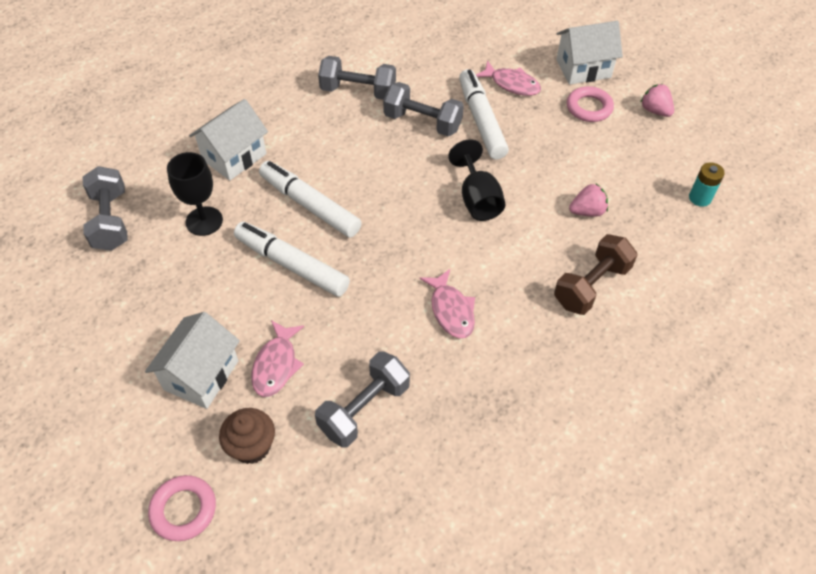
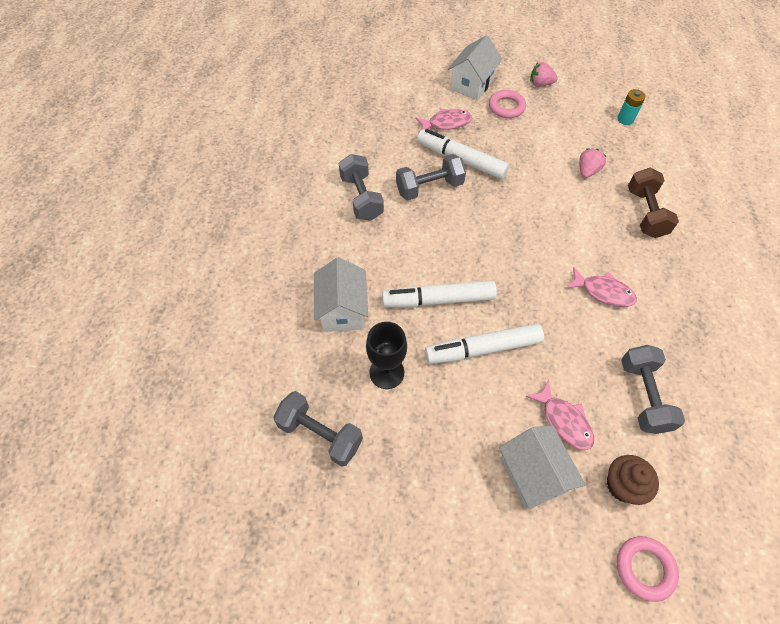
camera: 45 degrees left, 5 degrees up
grey dumbbell [318,56,396,100] -> grey dumbbell turned 75 degrees counterclockwise [339,154,384,221]
black goblet [448,139,505,221] -> none

